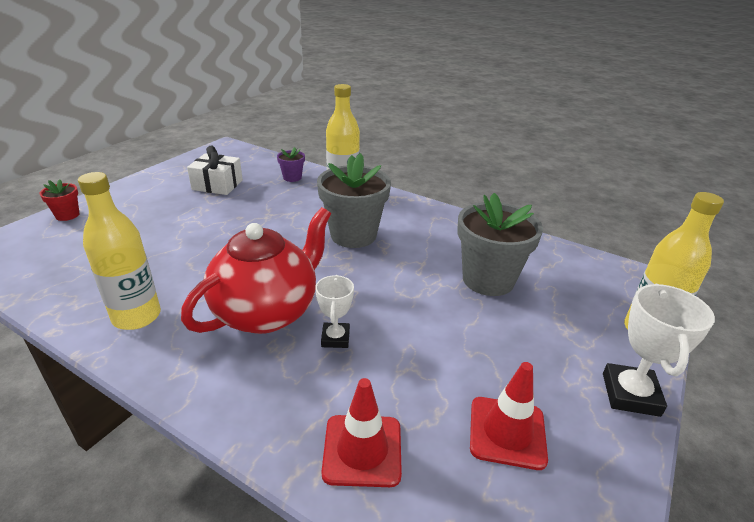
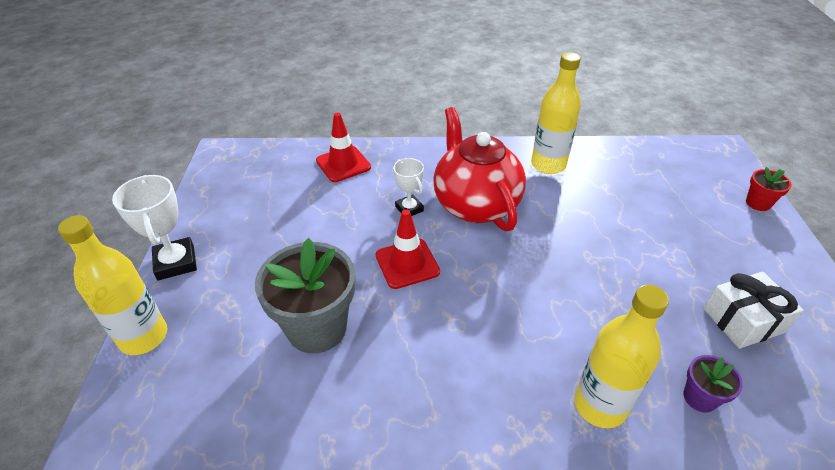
camera: 150 degrees right, 10 degrees up
red teapot [181,207,331,334] -> red teapot turned 150 degrees clockwise [433,107,526,231]
grey flower pot [317,153,391,248] -> none
red traffic cone [470,362,548,470] -> red traffic cone moved to [376,209,440,289]

